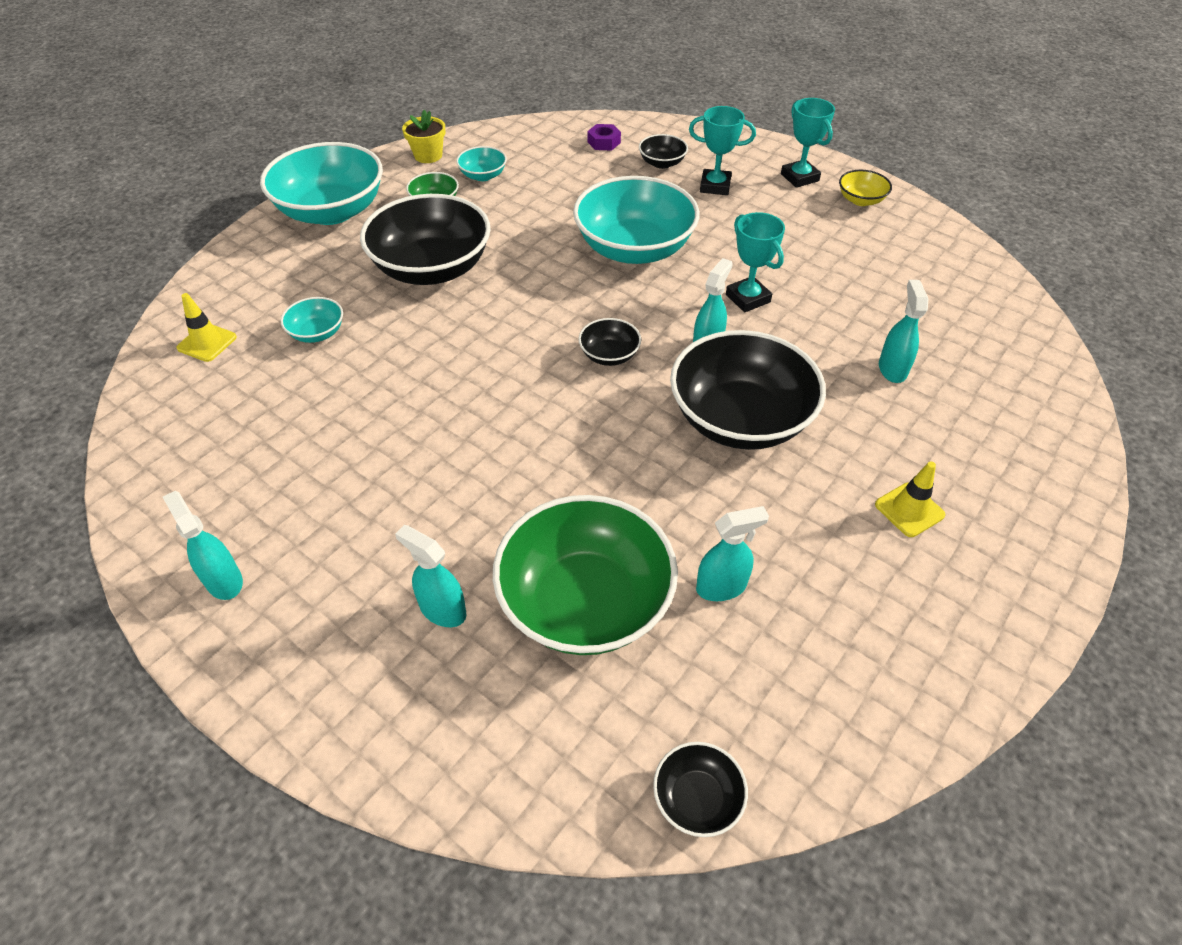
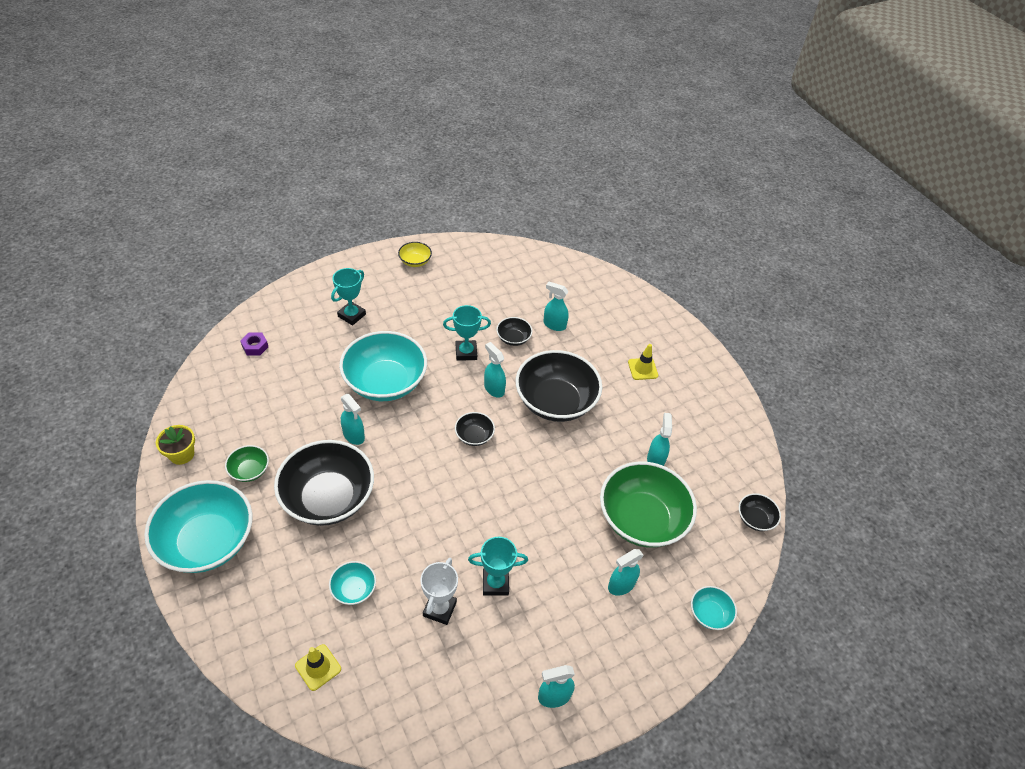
camera: 70 degrees left, 0 degrees up
turquoise bowl [456,146,507,181] -> turquoise bowl moved to [691,586,737,630]
black bowl [639,134,688,169] -> black bowl moved to [496,317,533,346]
turquoise trophy [781,98,835,188] -> turquoise trophy moved to [468,537,528,596]
none -> turquoise spray bottle [341,394,365,445]
none -> white trophy [420,558,458,625]

